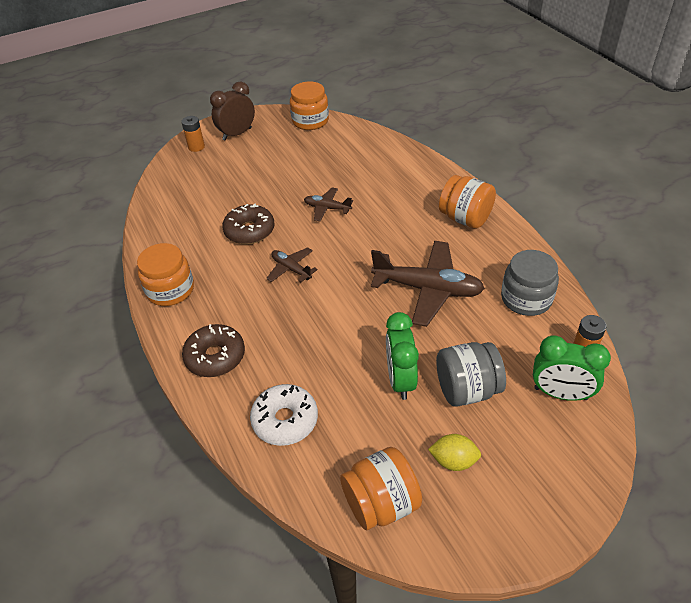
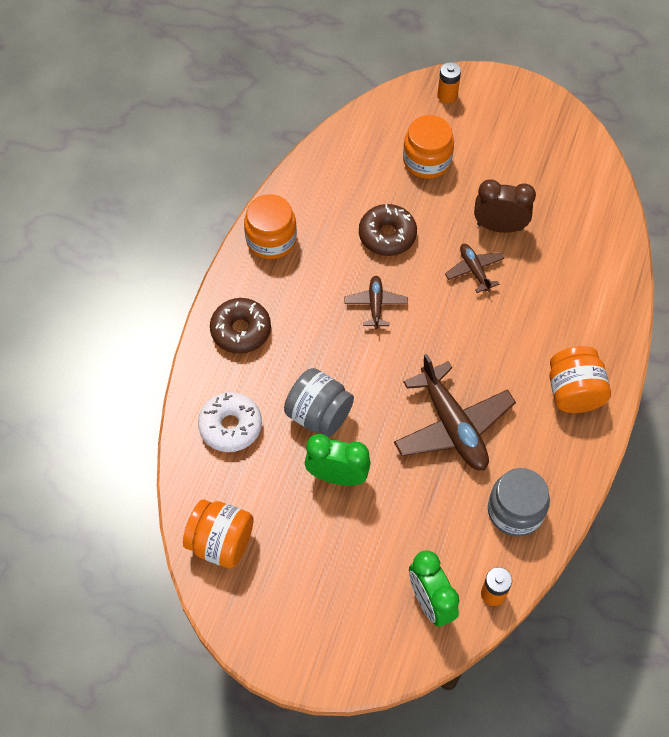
camera: 45 degrees right, 15 degrees up
brown clock [210,81,255,140] -> brown clock moved to [474,180,536,233]
orange jar [290,82,329,130] -> orange jar moved to [403,115,454,179]
green clock [386,312,419,400] -> green clock turned 60 degrees clockwise [305,434,371,486]
yellow lemon [428,434,481,471] -> none
grey jar [436,342,506,407] -> grey jar moved to [284,368,354,437]

